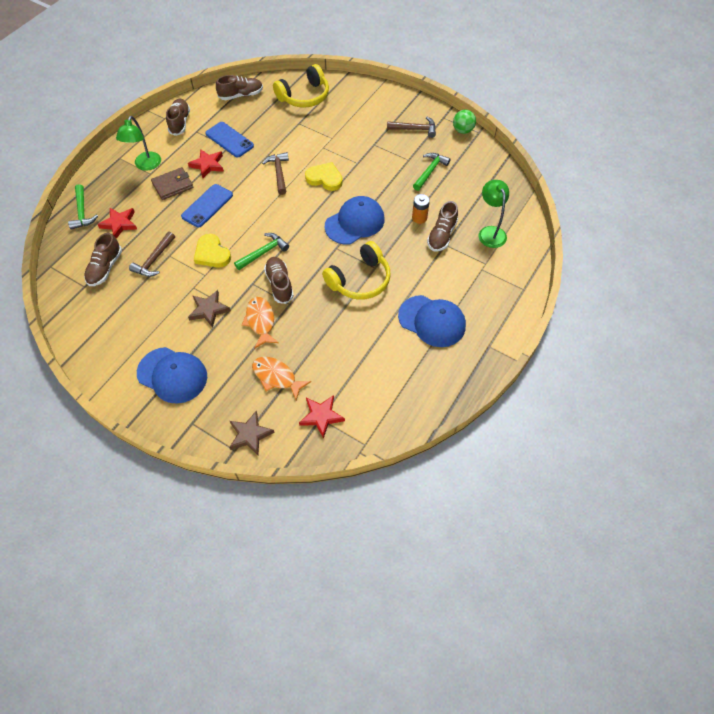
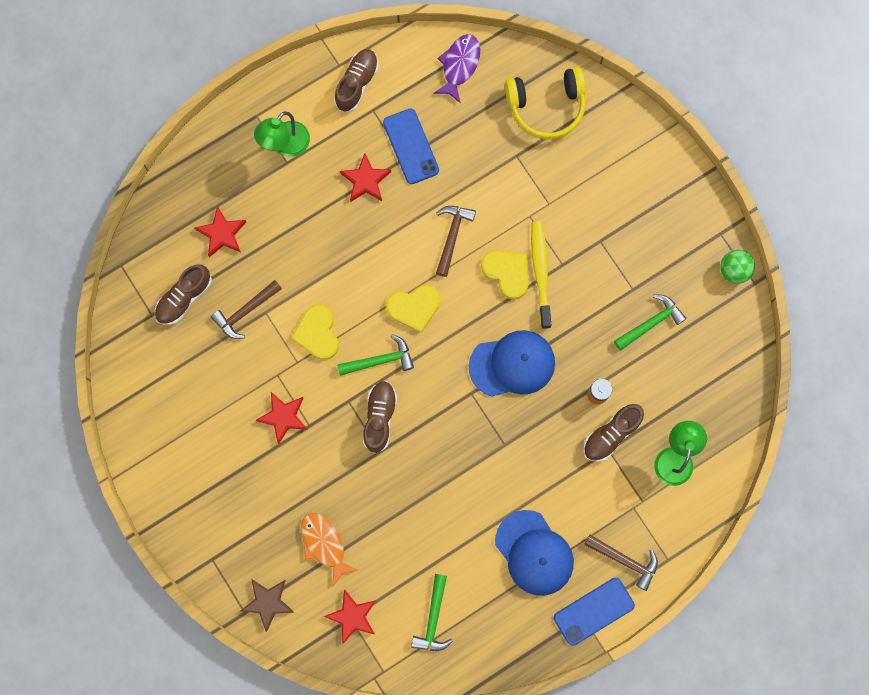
camera: 25 degrees right, 20 degrees up
green hammer [68,184,98,230] -> green hammer moved to [411,574,453,651]
blue cap [137,347,207,404] -> none
brown wallet [151,167,193,200] -> none
blue phone [181,184,233,228] -> blue phone moved to [554,578,635,646]
brown star [188,290,231,328] -> red star [255,392,308,444]
brown shoe [216,75,263,100] -> purple fish [433,34,480,104]
orange fish [242,297,279,348] -> none
yellow headphones [322,241,391,300] -> none
brown hammer [387,117,436,138] -> brown hammer moved to [584,535,658,591]
none -> yellow heart [386,285,440,333]
none -> yellow toothbrush [531,221,551,329]

